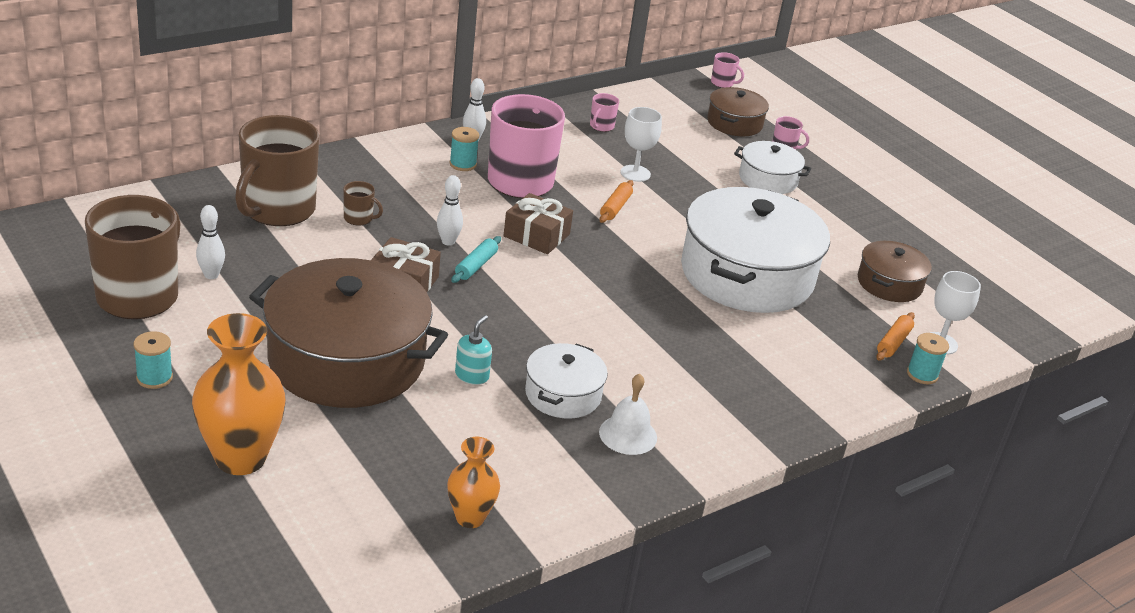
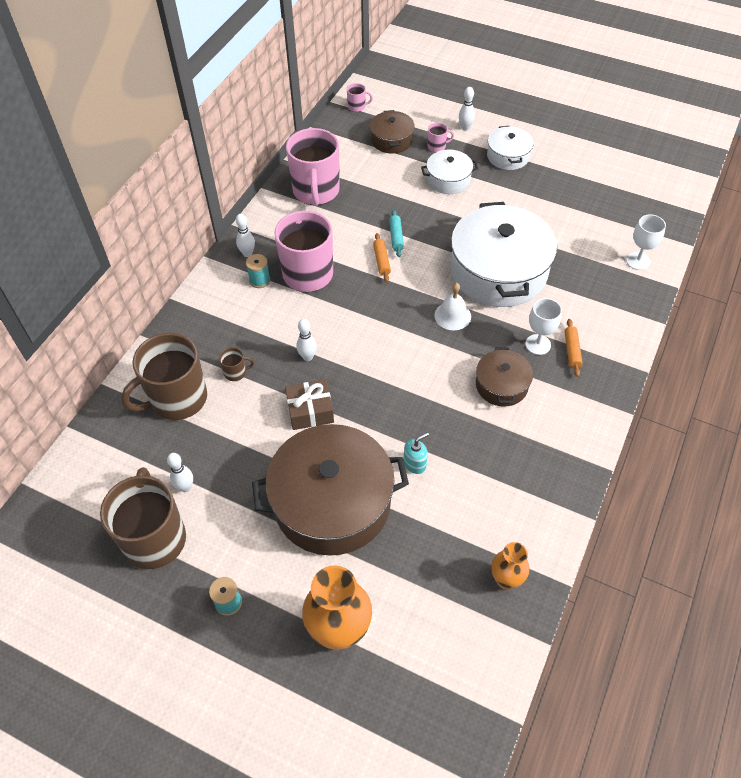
camera: 25 degrees left, 20 degrees up
brown mug [235,115,319,226] -> brown mug turned 60 degrees clockwise [121,333,207,420]
turquoise rolling pin [451,236,501,283] -> turquoise rolling pin moved to [389,210,404,257]
turquoise soap dispenser [455,315,492,385] -> turquoise soap dispenser turned 60 degrees clockwise [403,432,429,474]
brown gift [503,193,573,254] -> none
white pot [525,343,608,419] -> white pot moved to [487,126,534,170]
pink mug [590,93,619,132] -> pink mug [286,128,340,206], size x2.48
white bell [599,373,657,455] -> white bell moved to [434,283,471,330]
white goblet [621,107,662,182] -> white goblet moved to [525,298,562,355]
brown pot [858,241,932,302] -> brown pot moved to [476,347,533,407]
orange rolling pin [876,312,915,361] -> orange rolling pin moved to [564,319,583,377]
turquoise spool [907,333,949,384] -> none
none -> white bowling pin [459,87,475,131]

